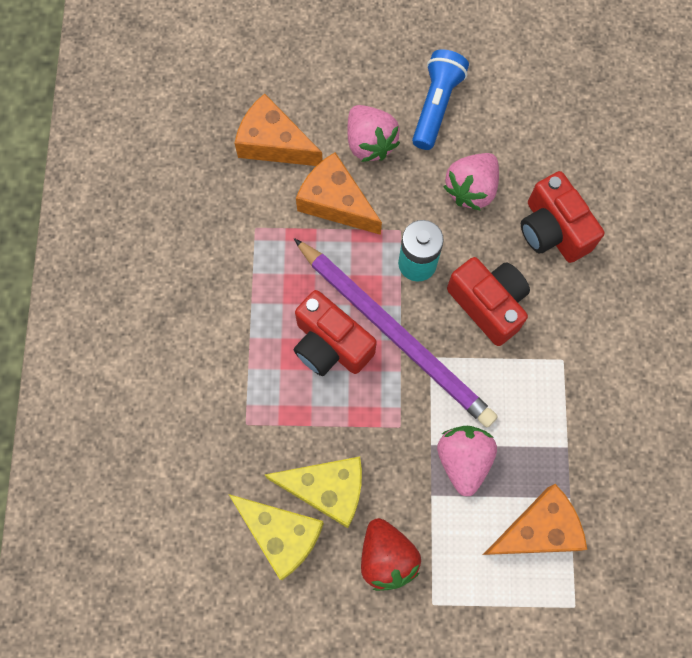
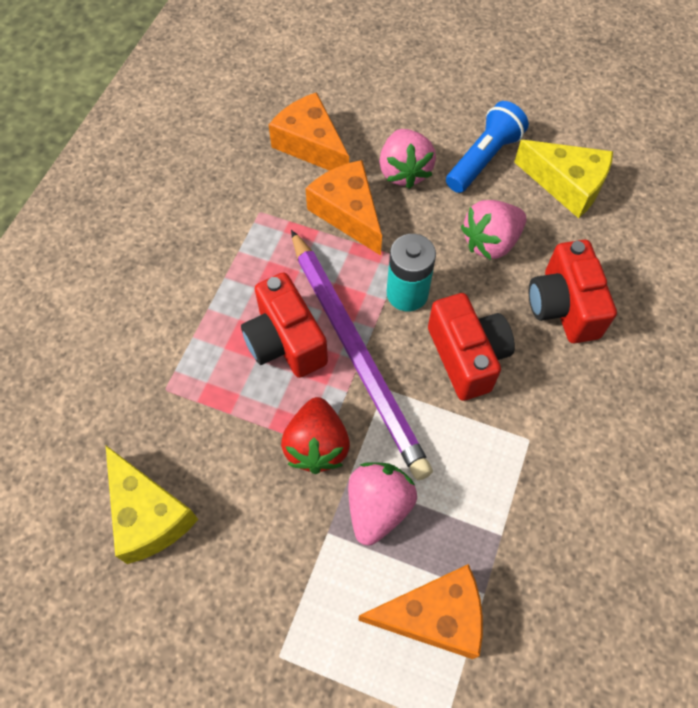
camera: 20 degrees right, 10 degrees down
yellow cheese [265,457,362,528] -> yellow cheese moved to [514,140,613,218]
red strawberry [361,518,421,591] -> red strawberry moved to [281,397,350,474]

